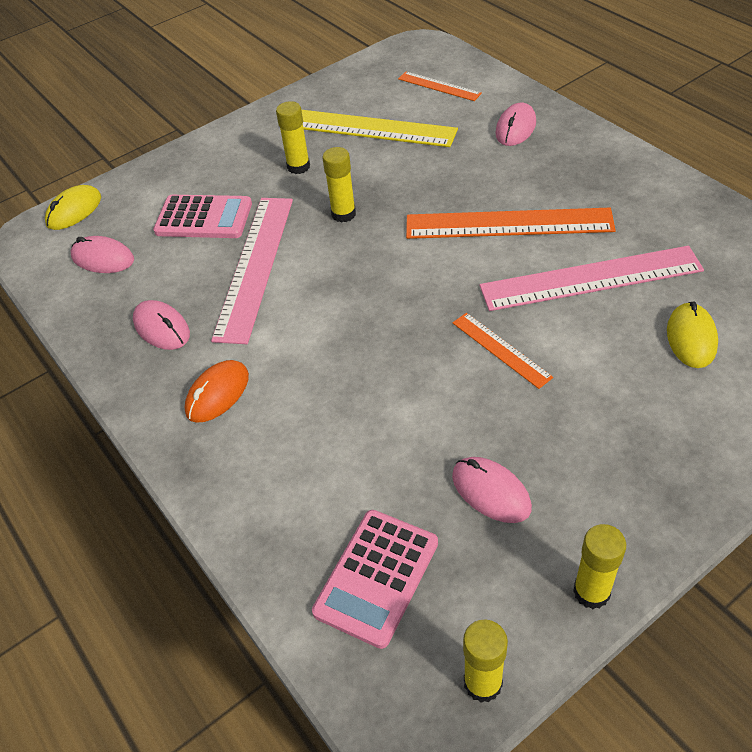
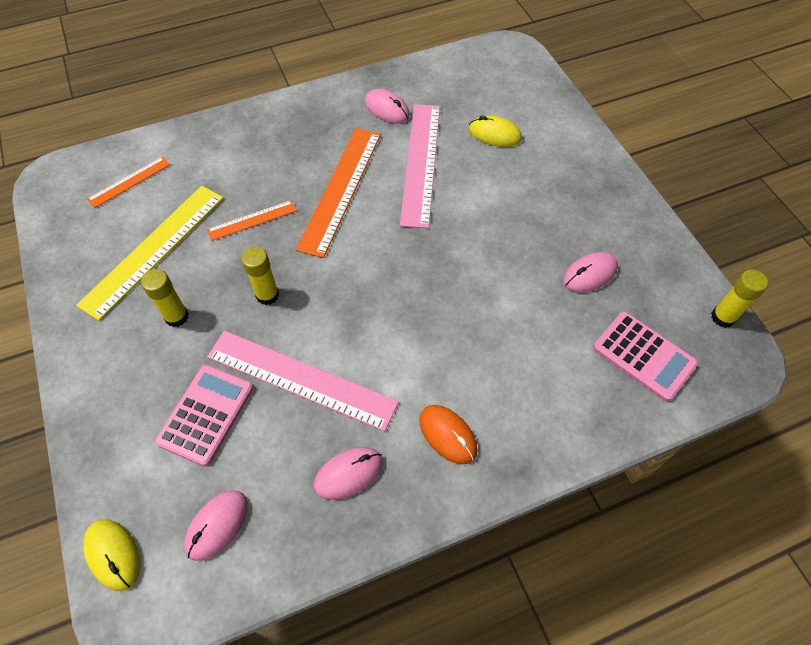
camera: 80 degrees left, 10 degrees up
orange ruler [452,313,553,389] -> orange ruler moved to [207,200,297,241]
pink mouse [495,102,536,146] -> pink mouse moved to [365,89,410,123]
yellow glue stick [573,524,626,609] -> none

